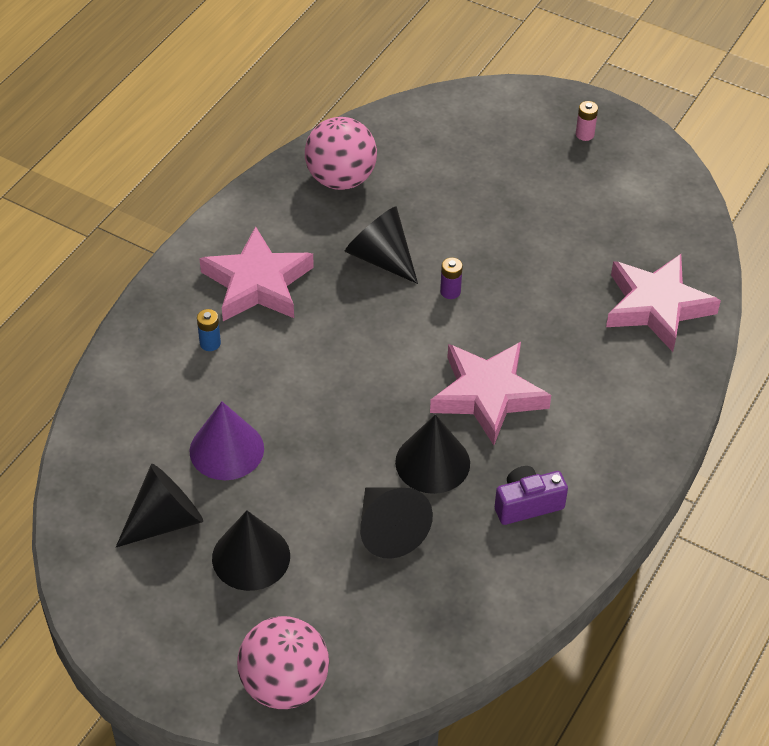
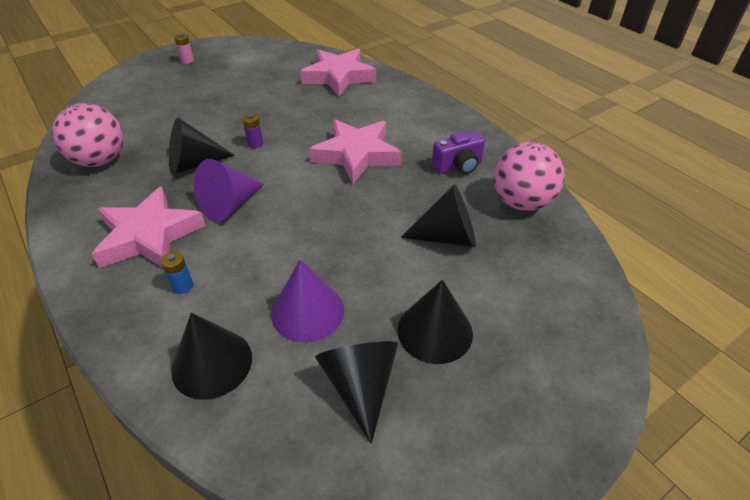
camera: 65 degrees left, 5 degrees down
pink ball [237,616,329,709] -> pink ball moved to [493,142,565,211]
black cone [395,414,470,494] -> black cone moved to [171,313,252,400]
purple camera [495,466,568,525] -> purple camera turned 120 degrees counterclockwise [432,132,485,174]
none -> purple cone [194,159,264,222]

